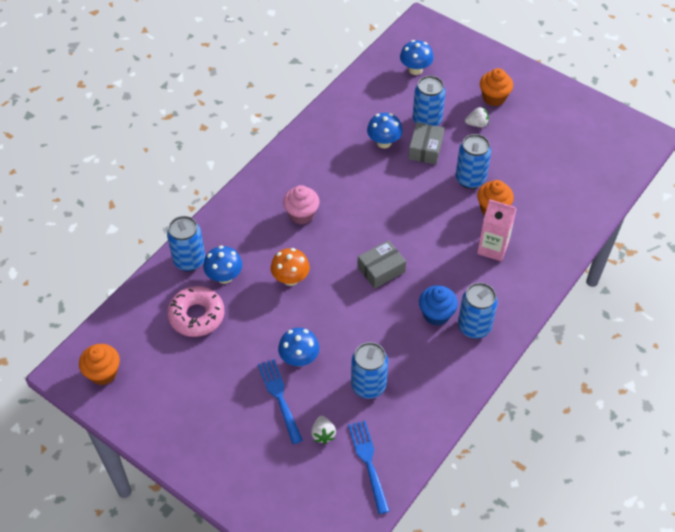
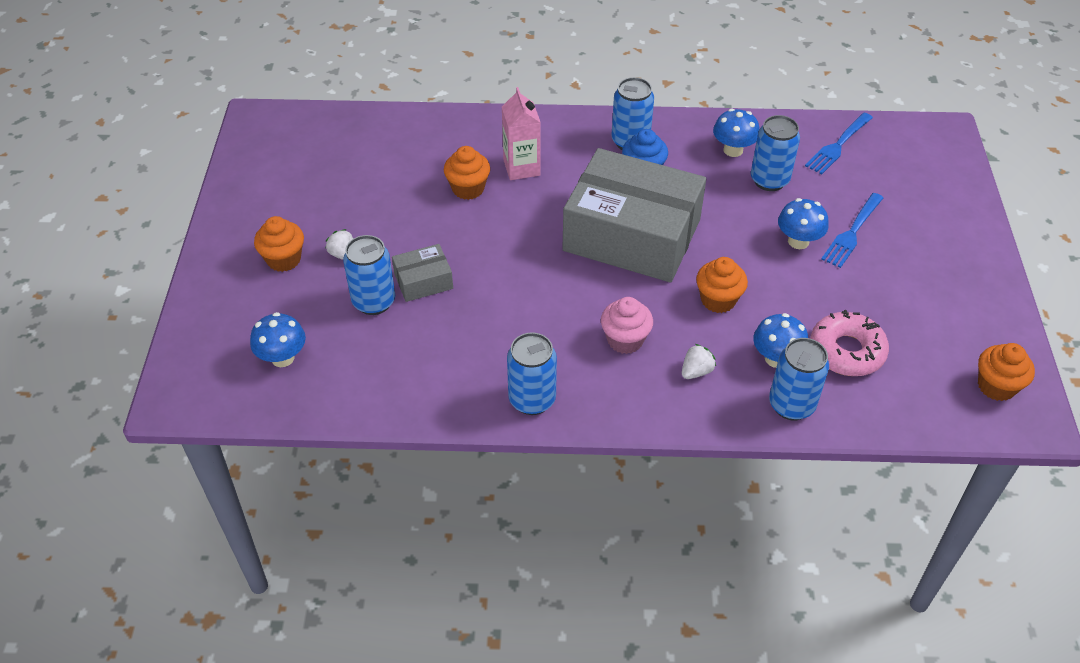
camera: 125 degrees left, 5 degrees down
orange mushroom [271,248,310,286] -> orange cupcake [696,257,748,313]
white strawberry [311,416,336,444] -> white strawberry moved to [682,344,716,379]
grey box [357,240,406,289] -> grey box [562,148,706,283], size x2.38
blue mushroom [367,113,403,148] -> blue mushroom moved to [713,109,759,157]
blue can [456,134,491,189] -> blue can moved to [507,332,557,415]

